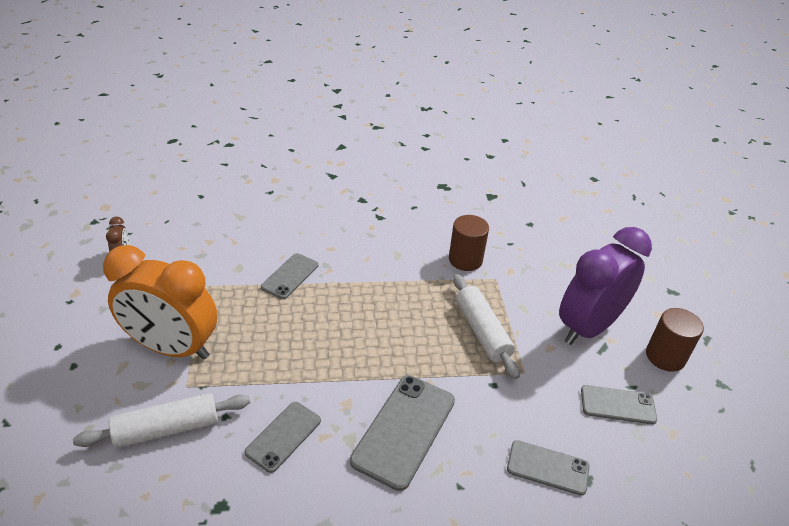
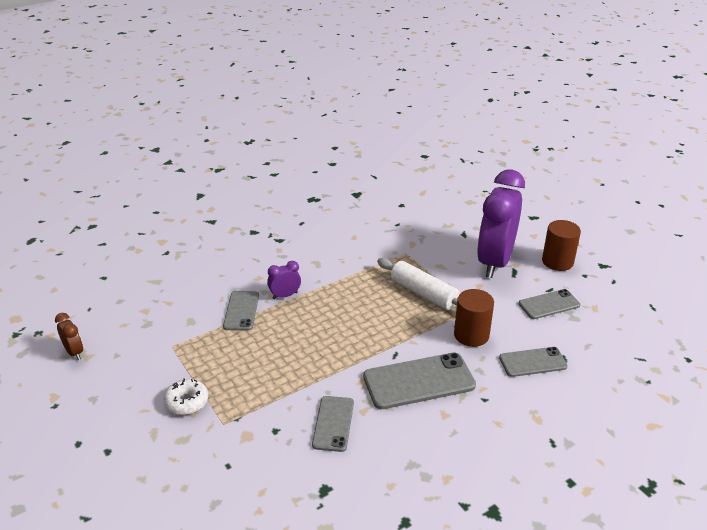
camera: 25 degrees left, 5 degrees down
white rolling pin [73,393,250,448] -> none
orange clock [103,245,217,360] -> white donut [163,378,208,415]
grey phone [350,375,455,491] -> grey phone turned 75 degrees clockwise [363,353,476,409]
brown cylinder [449,215,489,271] -> brown cylinder moved to [454,289,494,347]
none -> purple clock [267,261,301,299]

